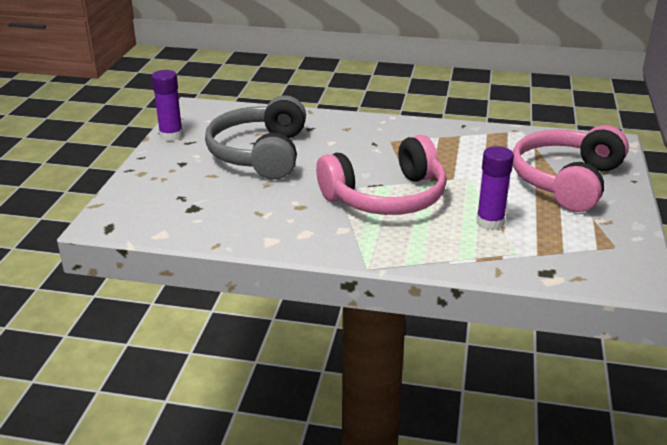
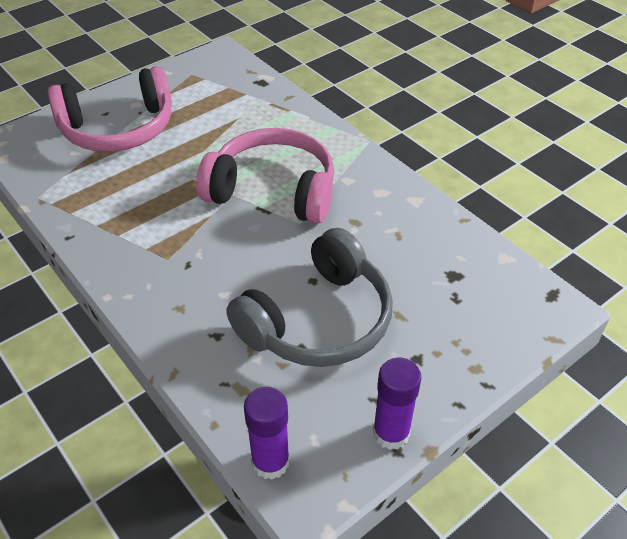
camera: 140 degrees left, 15 degrees up
purple glue stick [476,146,514,230] -> purple glue stick moved to [244,387,290,480]

